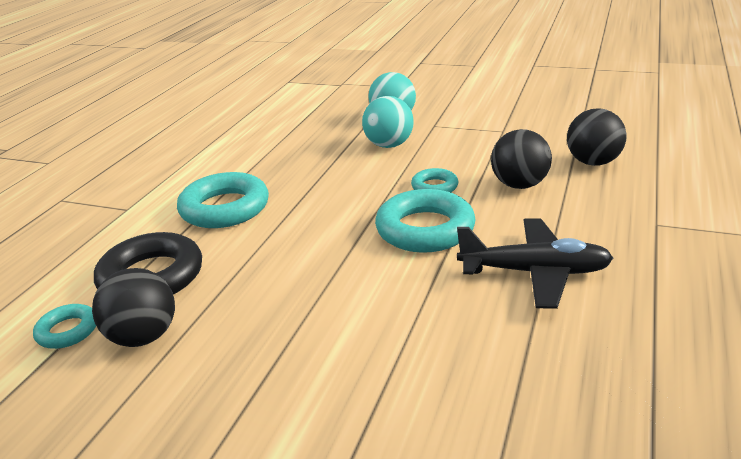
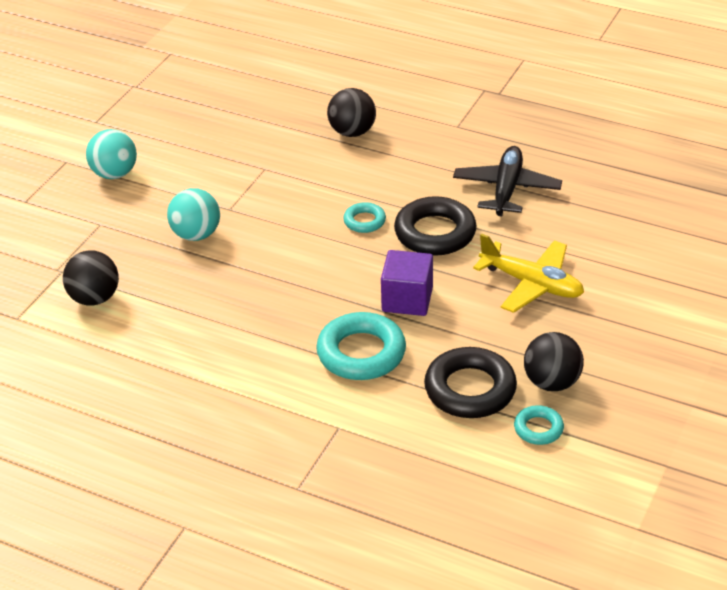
camera: 85 degrees left, 10 degrees up
turquoise ball [362,96,414,148] -> turquoise ball moved to [86,129,137,179]
turquoise ring [375,189,476,253] -> black ring [394,196,476,256]
black ball [491,129,552,189] -> black ball moved to [63,250,119,306]
none -> purple cube [381,250,433,316]
none -> yellow plane [473,233,584,313]

